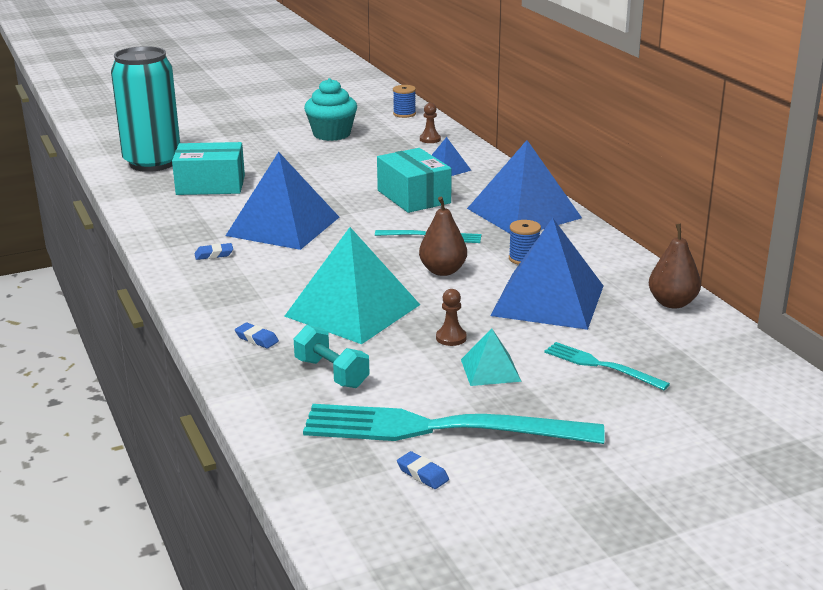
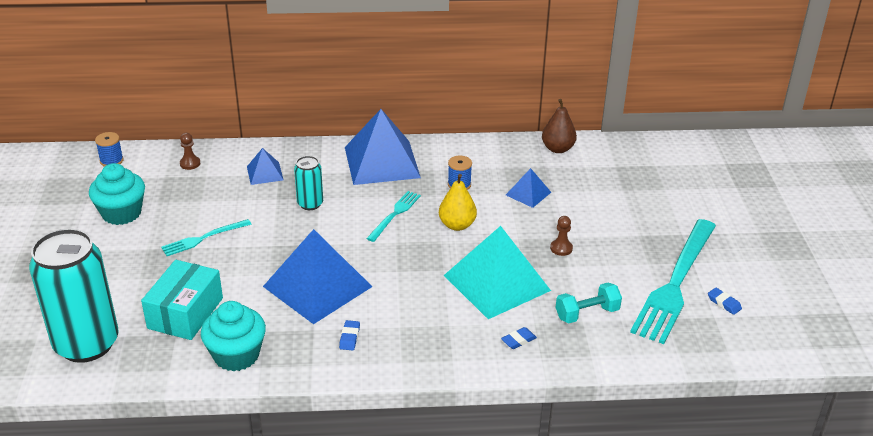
camera: 70 degrees left, 10 degrees up
turquoise box [377,148,452,213] -> turquoise can [294,156,323,210]
blue eraser [397,451,449,489] -> blue eraser turned 75 degrees clockwise [708,288,742,315]
brown pear [419,197,467,276] -> yellow pear [439,174,477,231]
turquoise pyramid [461,329,522,386] -> none
blue pyramid [490,218,603,330] -> blue pyramid [506,168,551,208], size x0.48
turquoise fork [544,342,670,390] -> turquoise fork moved to [161,219,251,256]
none -> turquoise cupcake [201,301,266,372]

